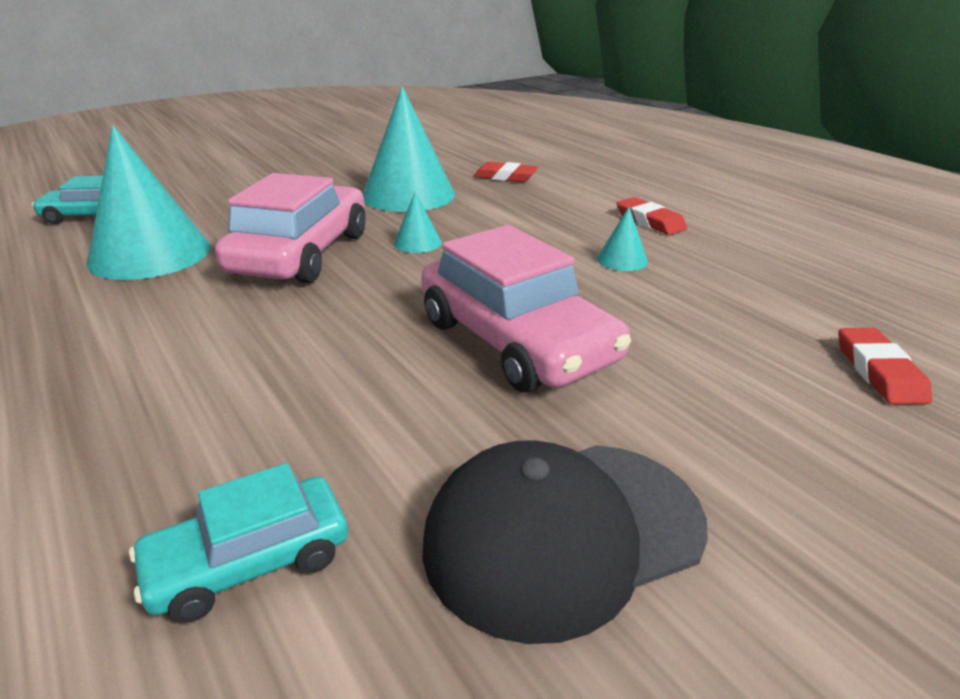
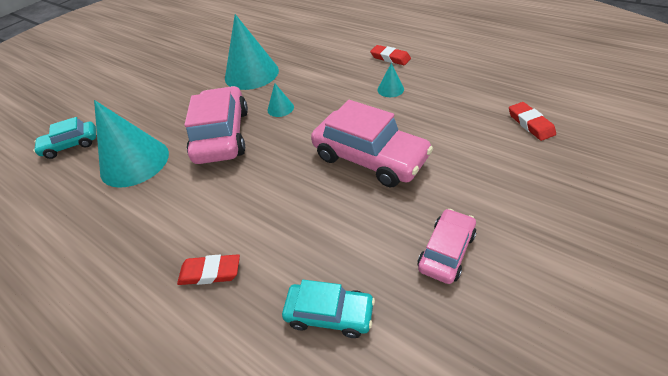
camera: 15 degrees left, 15 degrees up
turquoise car [129,463,348,623] -> turquoise car turned 120 degrees counterclockwise [282,280,375,338]
black cap [422,440,708,644] -> pink car [418,209,476,284]
red eraser [474,161,538,182] -> red eraser moved to [177,254,240,285]

